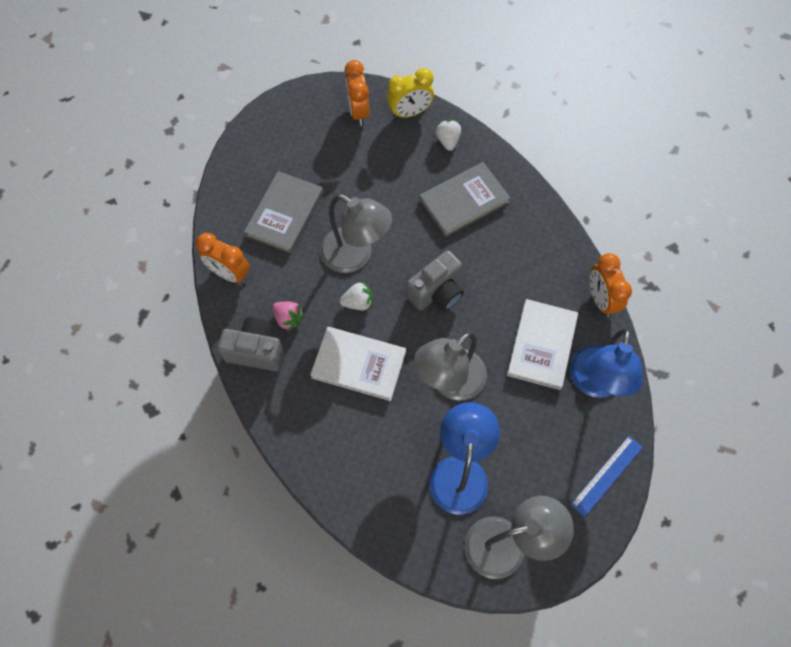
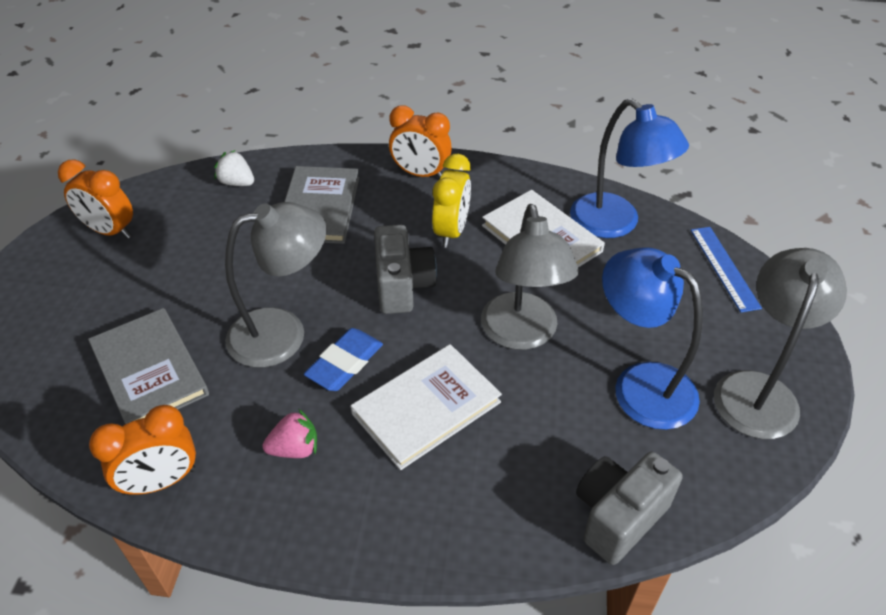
camera: 55 degrees left, 20 degrees down
grey camera [217,317,284,371] -> grey camera moved to [576,452,683,565]
white strawberry [340,281,372,310] -> blue eraser [304,328,383,391]
yellow clock [387,68,434,118] -> yellow clock moved to [432,154,471,248]
orange clock [590,253,632,317] -> orange clock moved to [389,105,452,179]

